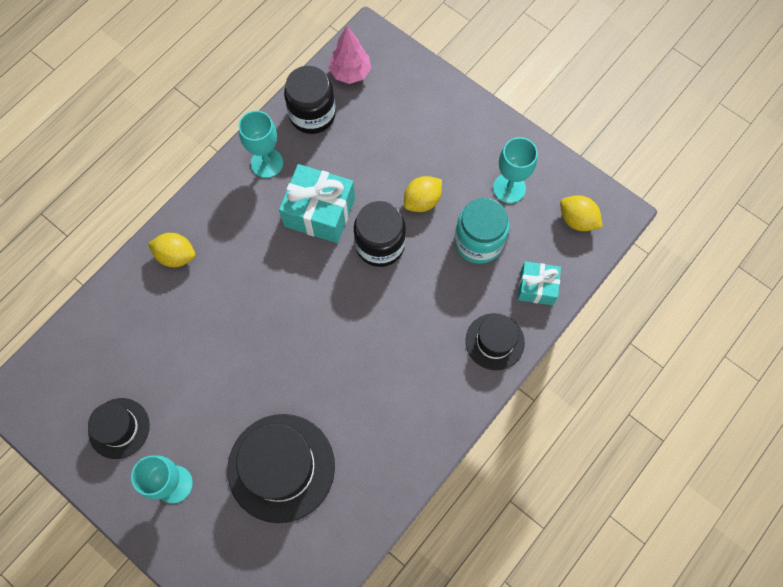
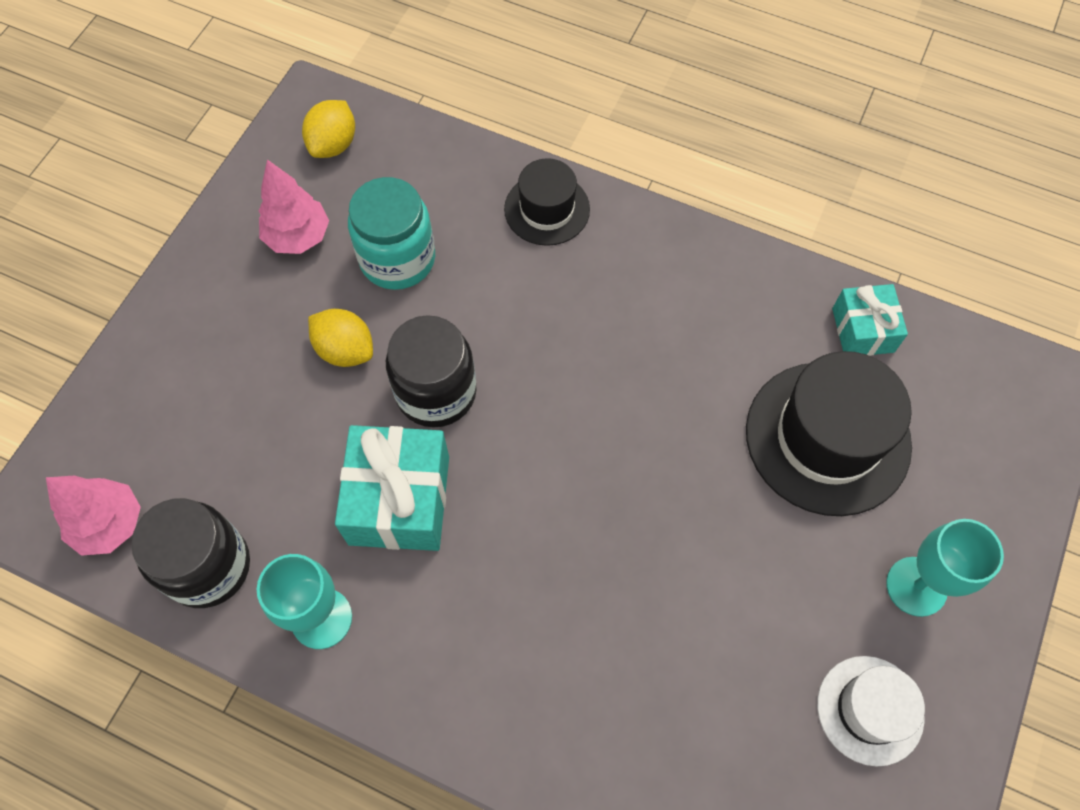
camera: 105 degrees left, 5 degrees down
black hat [88,398,150,459] -> white hat [817,656,925,767]
yellow lemon [148,233,195,267] -> none
turquoise goblet [493,137,538,203] -> pink tree [259,159,329,254]
turquoise gift [518,262,561,305] -> turquoise gift moved to [832,284,908,356]

